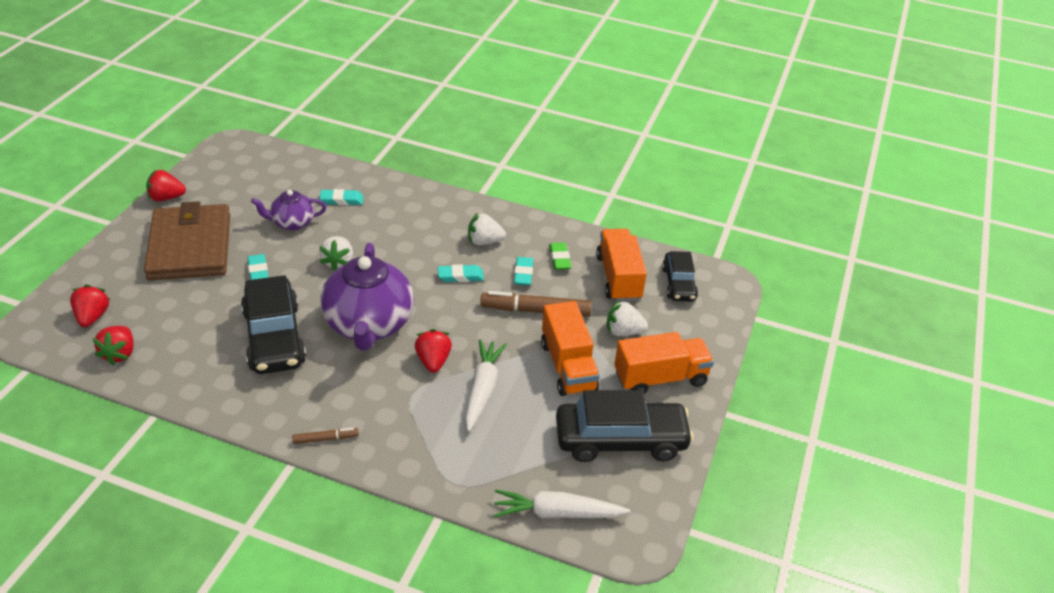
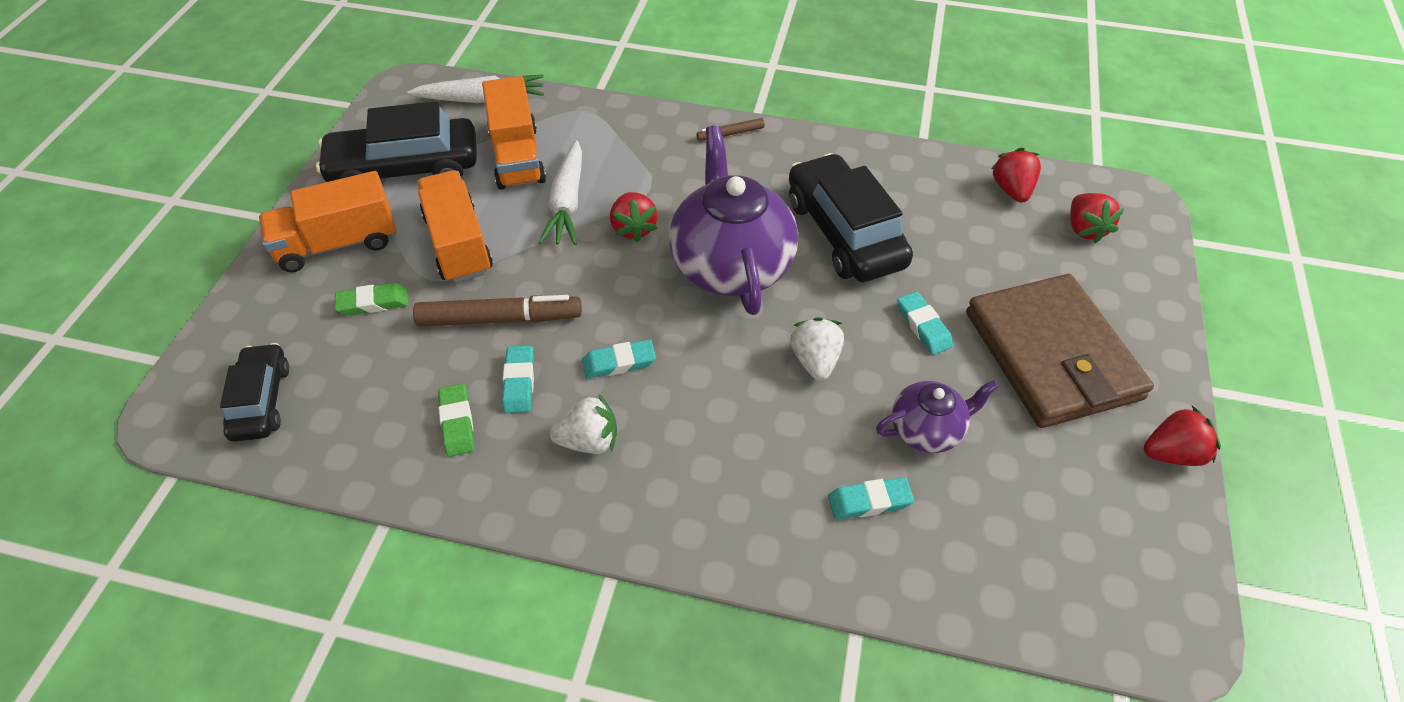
camera: 175 degrees right, 10 degrees up
orange truck [596,229,647,302] -> orange truck moved to [482,76,546,190]
white strawberry [607,300,648,336] -> green eraser [335,282,409,316]

